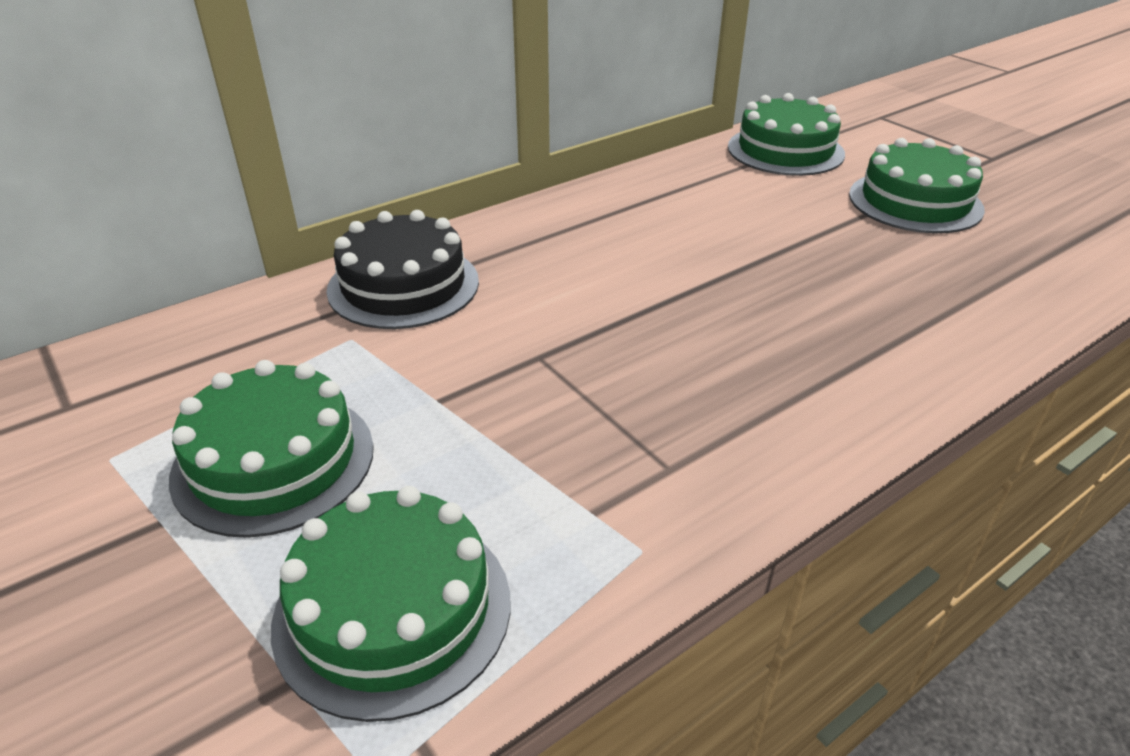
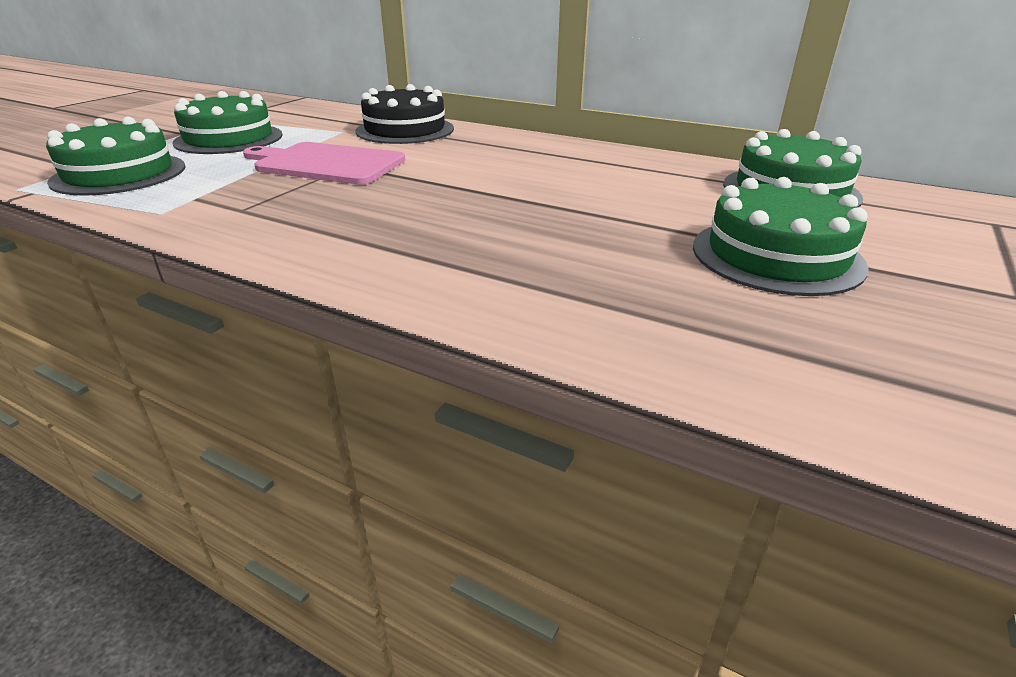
camera: 65 degrees right, 5 degrees down
none -> pink cutting board [243,142,405,184]

